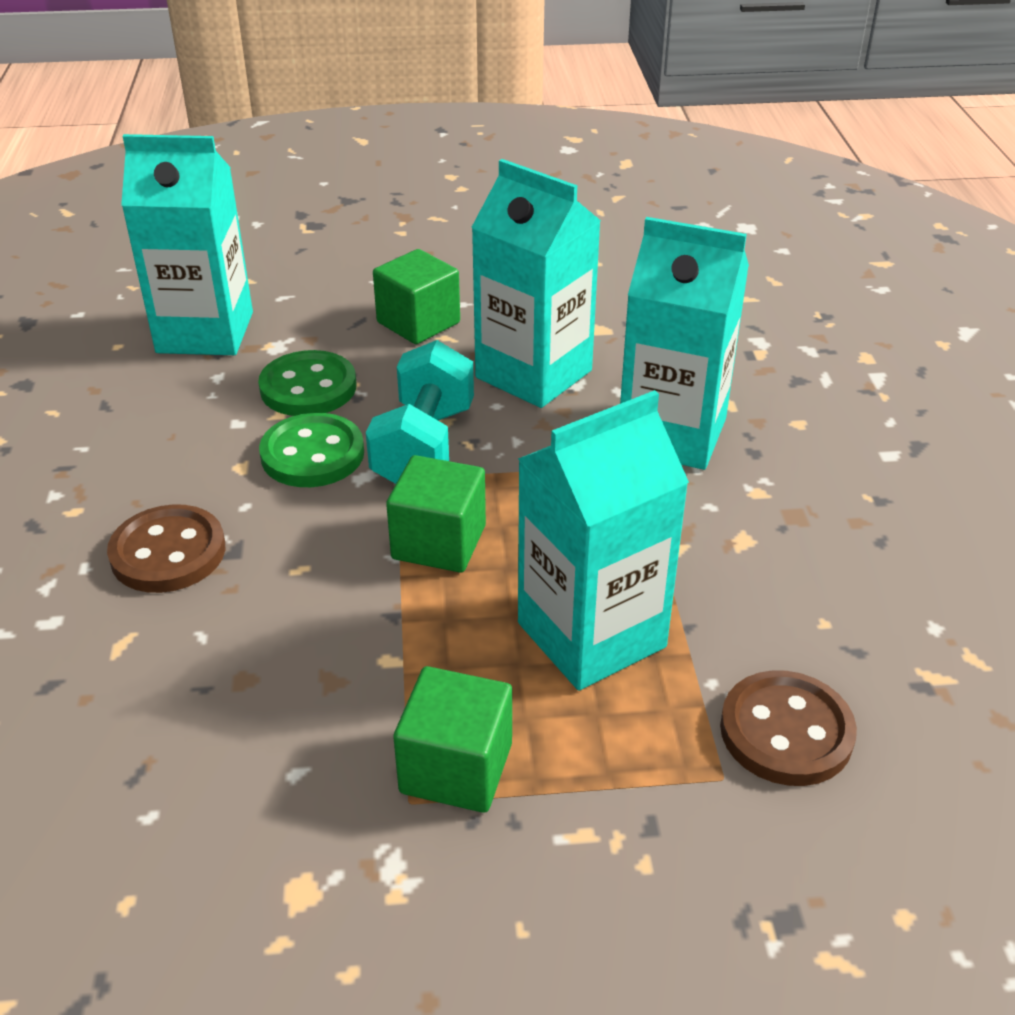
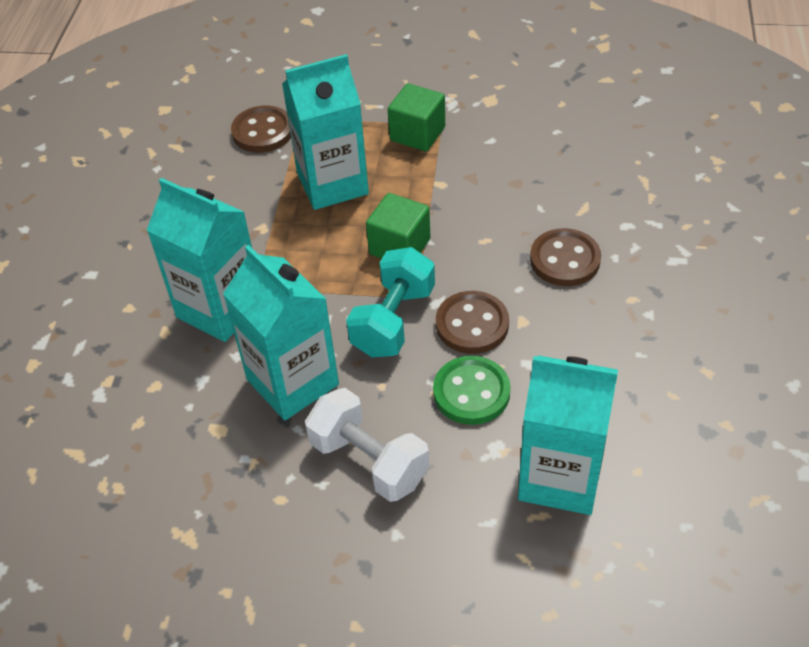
camera: 165 degrees left, 10 degrees up
green button [259,413,364,487] -> brown button [436,291,509,354]
green cube [373,249,460,344] -> white dumbbell [305,388,429,502]

